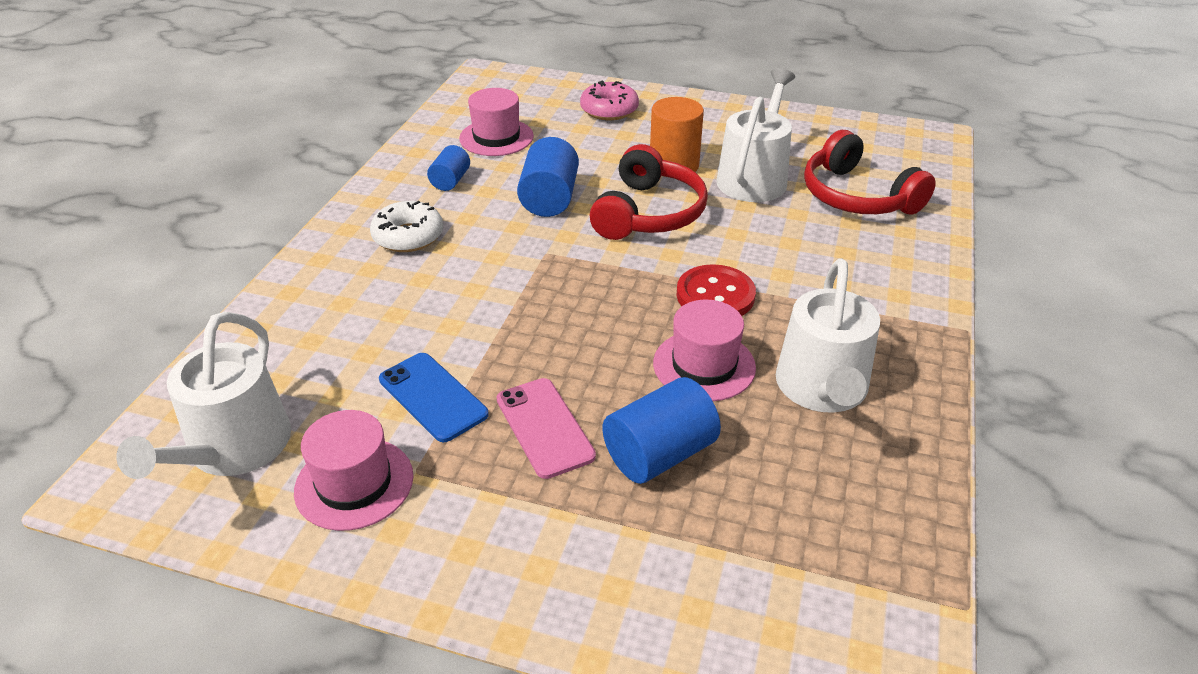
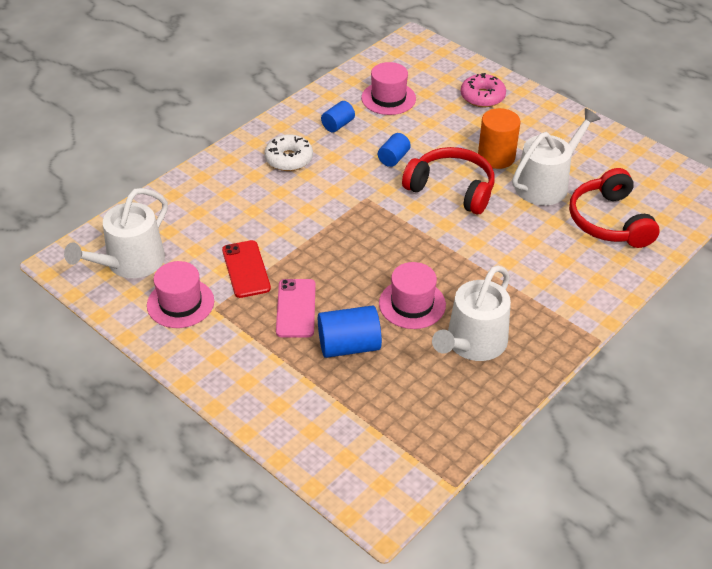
camera: 25 degrees right, 5 degrees up
blue phone [379,353,489,442] -> red phone [222,240,271,298]
blue cylinder [517,137,579,217] -> blue cylinder [378,133,411,167], size x0.60
red headphones [590,144,708,240] -> red headphones turned 105 degrees counterclockwise [402,147,495,214]
red button [676,264,756,316] -> none

